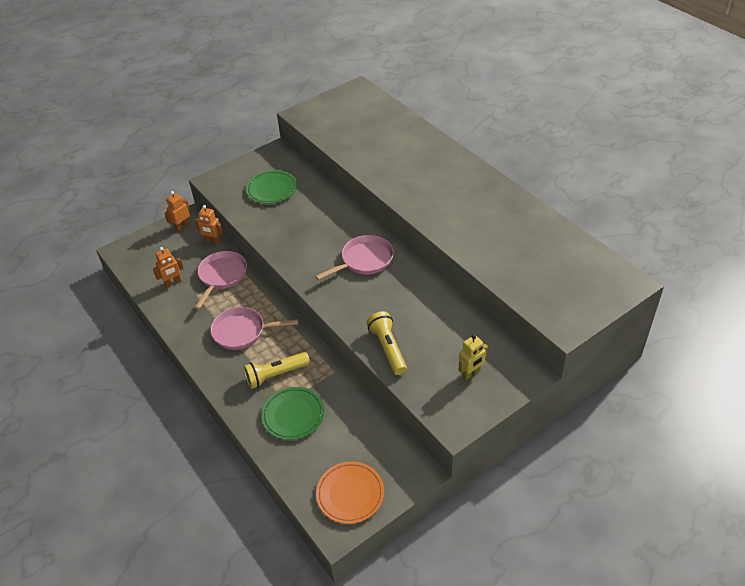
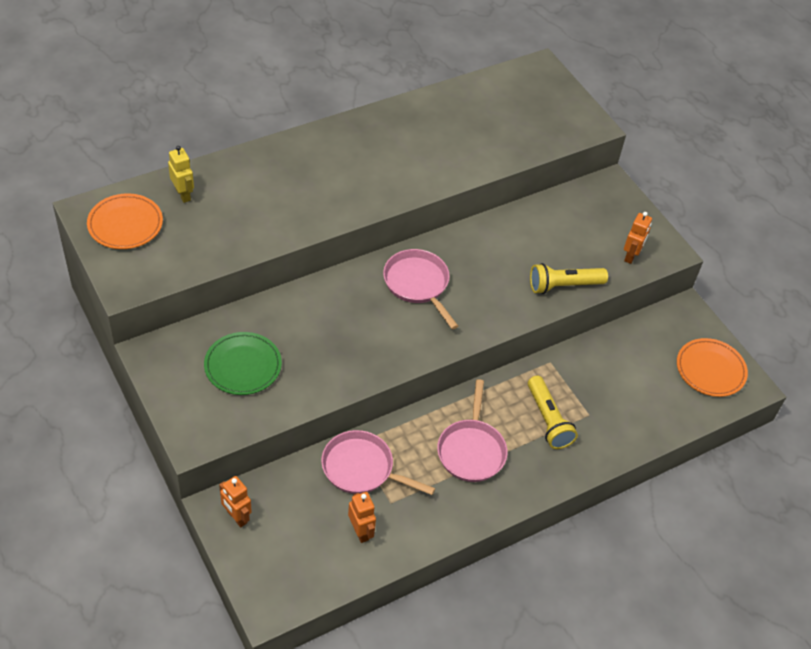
camera: 90 degrees left, 5 degrees up
orange robot [195,205,223,244] -> orange robot moved to [624,212,652,264]
green plate [261,387,324,440] -> none
yellow robot [459,335,488,380] -> yellow robot moved to [168,146,194,203]
none -> orange plate [87,193,163,249]

